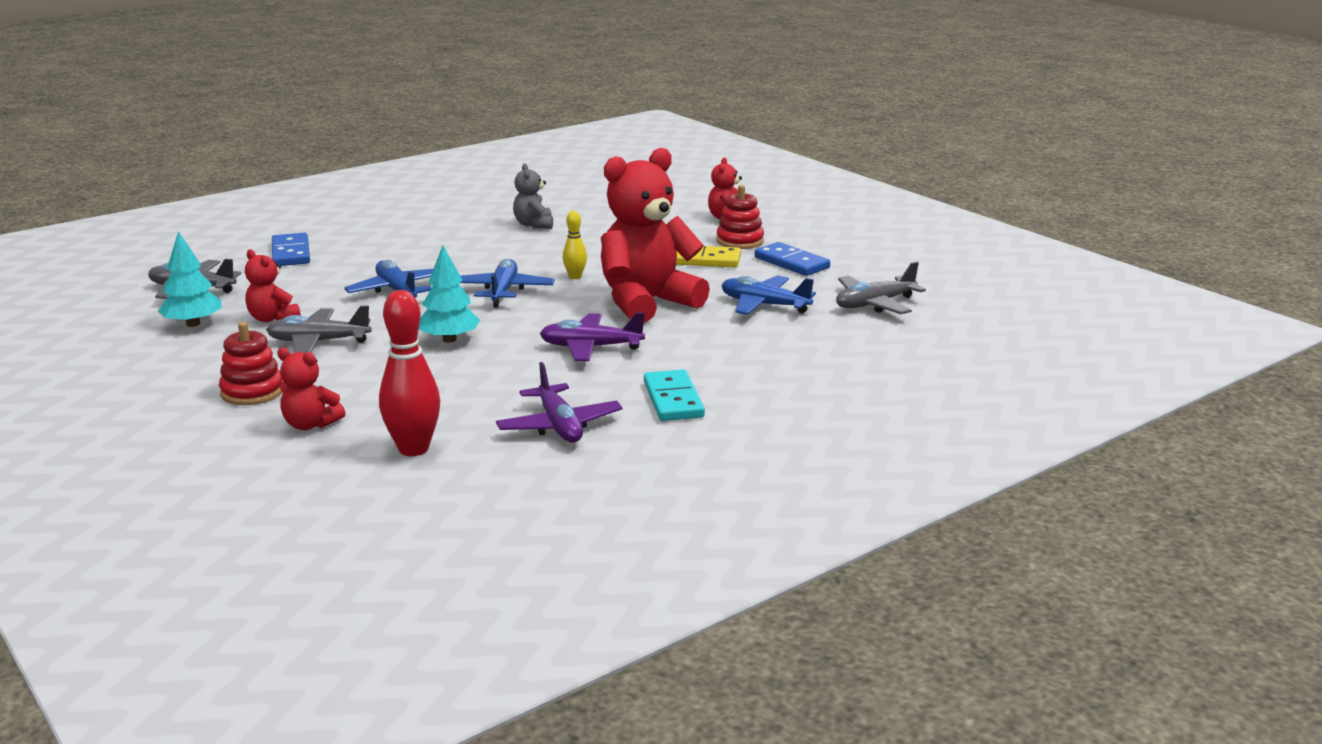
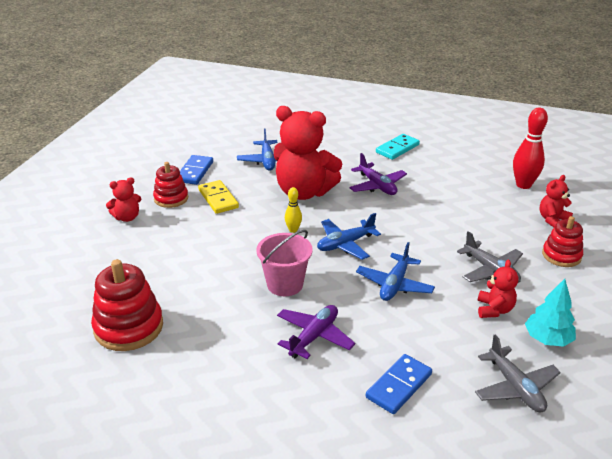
camera: 125 degrees left, 10 degrees up
red teddy bear [277,348,345,430] -> red teddy bear turned 120 degrees counterclockwise [540,175,573,228]
turquoise tree [419,245,481,343] -> none
purple plane [496,362,622,442] -> purple plane moved to [277,305,355,359]
grey teddy bear [513,163,553,229] -> none
grey plane [836,262,926,314] -> none
none -> red stacking toy [91,259,163,351]
none -> pink bucket [256,230,313,296]

